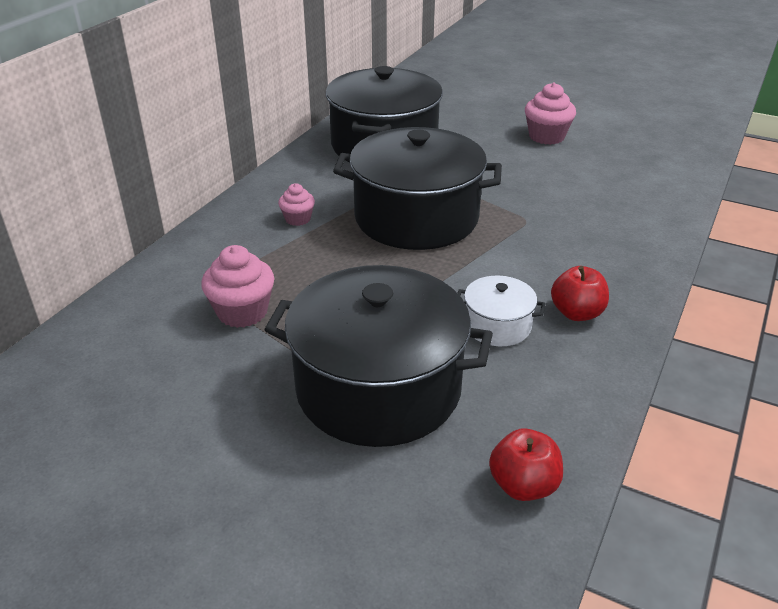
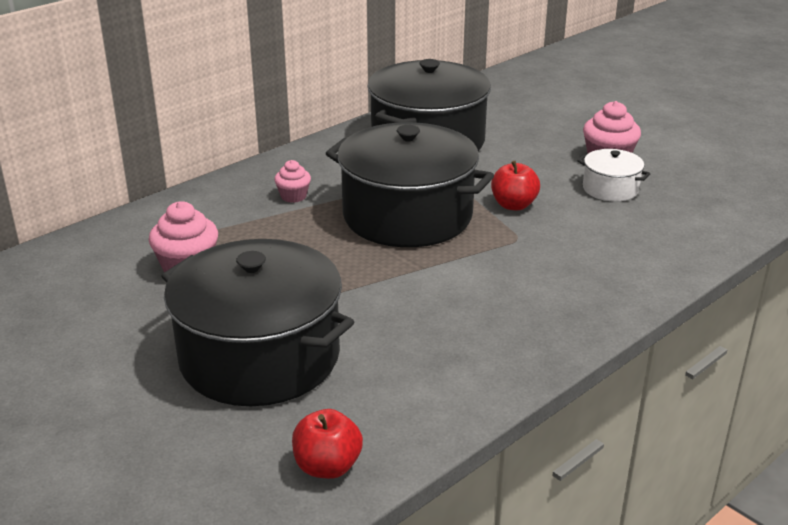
camera: 20 degrees right, 5 degrees down
white pot [458,276,546,346] -> white pot moved to [577,149,650,202]
red apple [551,266,609,321] -> red apple moved to [491,161,540,211]

